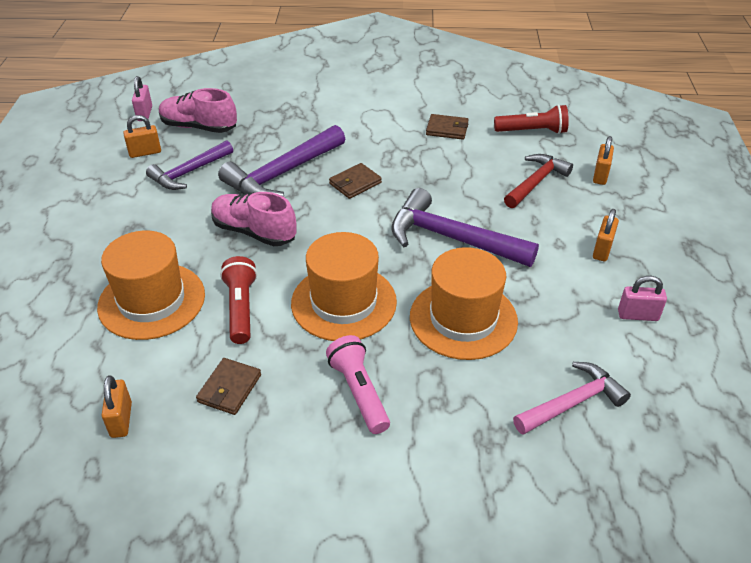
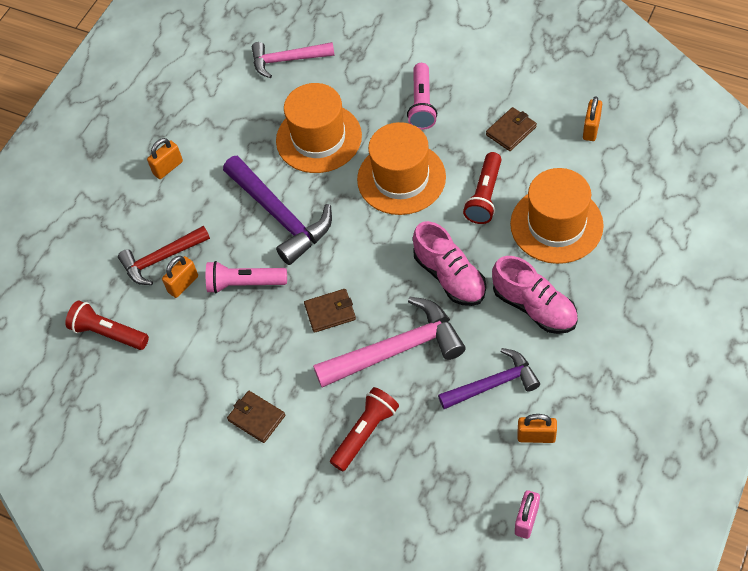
camera: 150 degrees left, 15 degrees up
pink shoe [159,88,237,133] -> pink shoe moved to [492,256,578,334]
purple hammer [218,125,345,197] -> pink hammer [313,297,466,388]
brown wallet [426,114,469,140] -> brown wallet moved to [227,391,285,443]
orange padlock [593,136,614,185] -> orange padlock moved to [162,256,198,298]
pink padlock [618,276,667,321] -> none
none -> pink flashlight [206,261,287,293]
none -> red flashlight [330,387,399,471]

